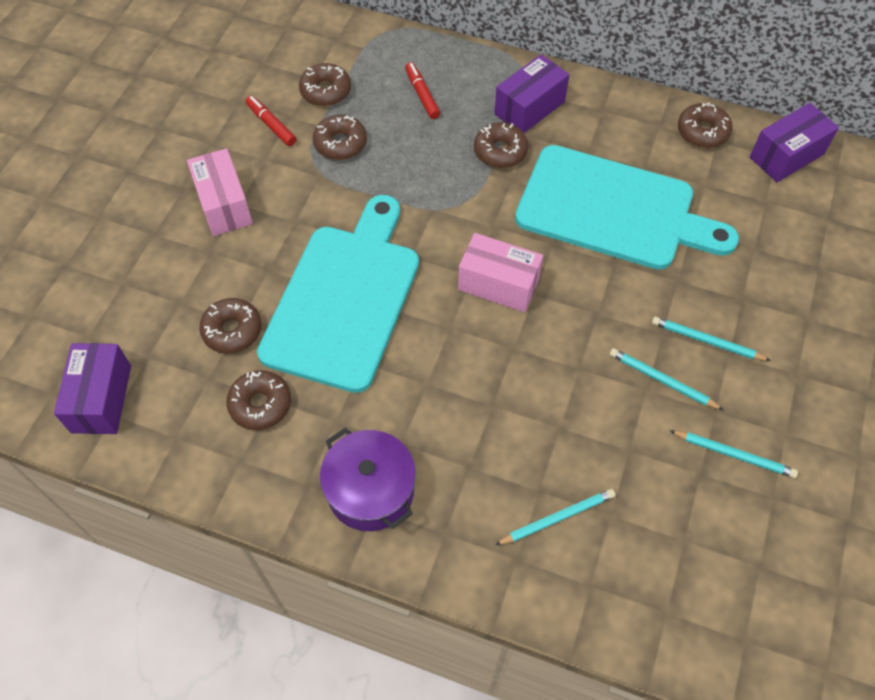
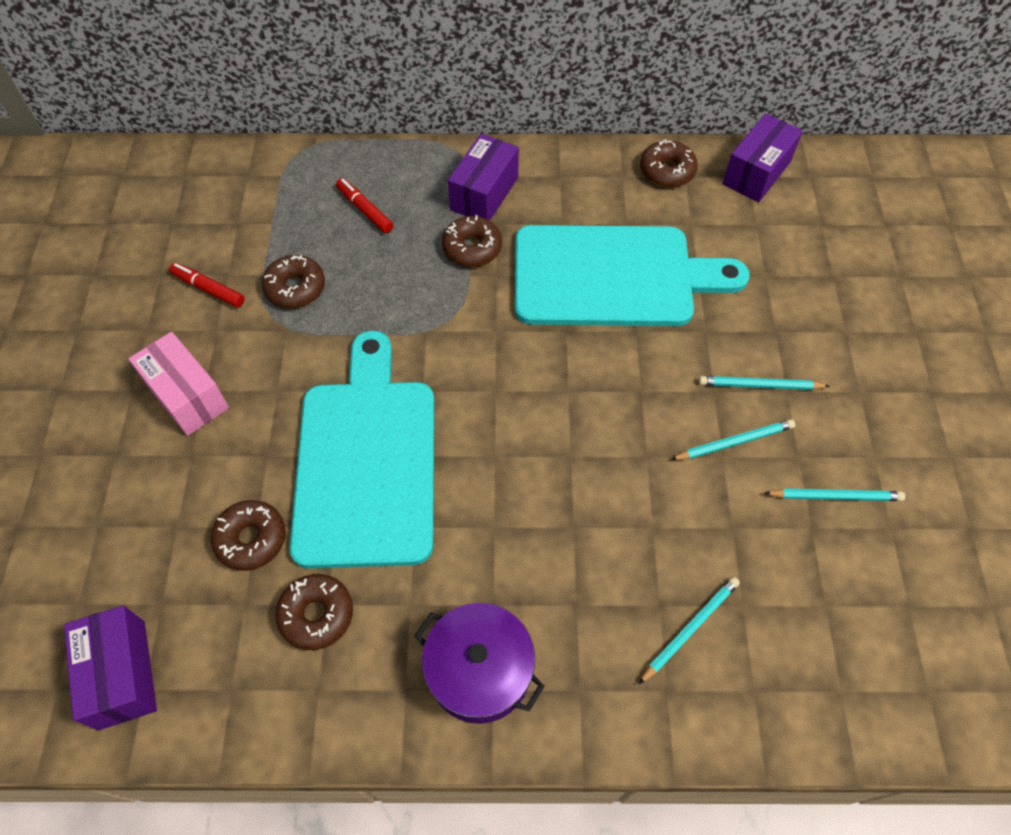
camera: 20 degrees left, 0 degrees up
brown donut [299,63,351,106] -> none
pink box [458,233,543,312] -> none
turquoise pencil [610,348,723,410] -> turquoise pencil turned 150 degrees clockwise [670,419,795,460]

